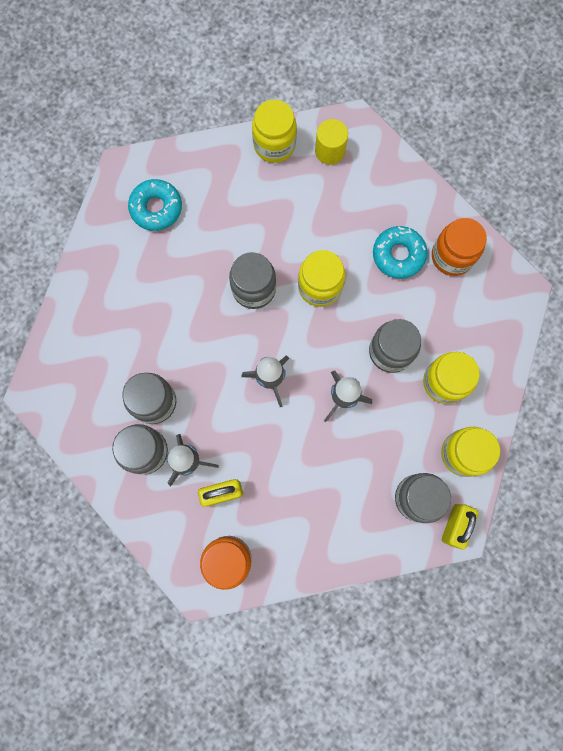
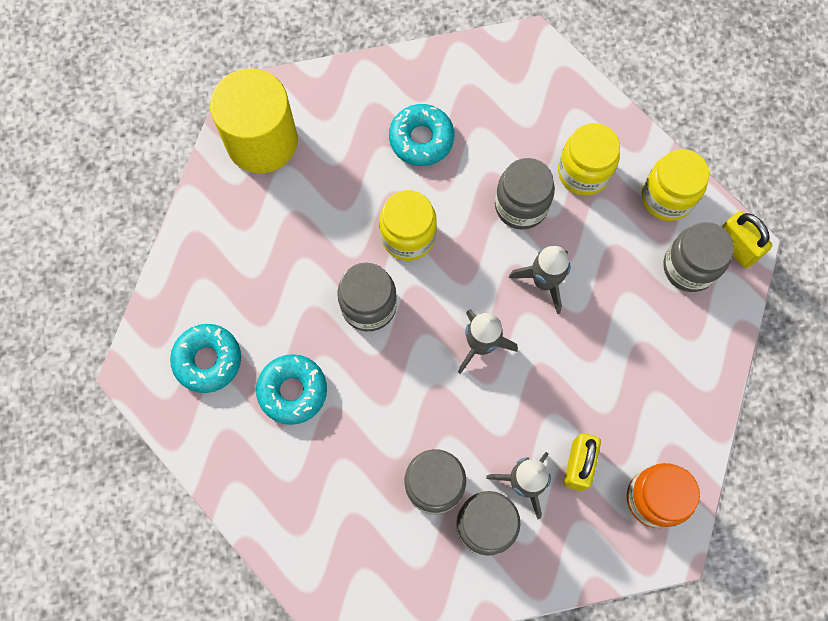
camera: 60 degrees left, 5 degrees down
yellow jar [252,100,297,163] -> none
yellow cylinder [315,119,348,165] -> yellow cylinder [210,68,298,173], size x1.91
orange jar [432,218,487,276] -> none
none -> turquoise donut [256,354,327,425]

